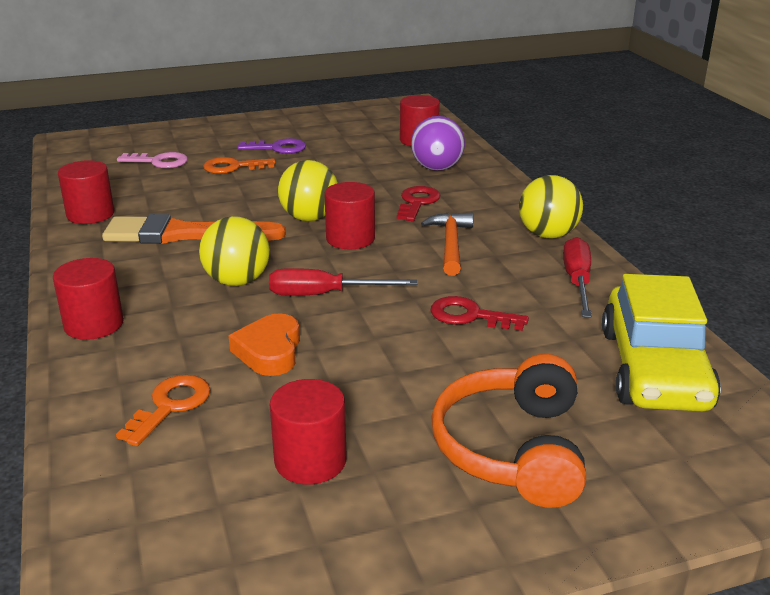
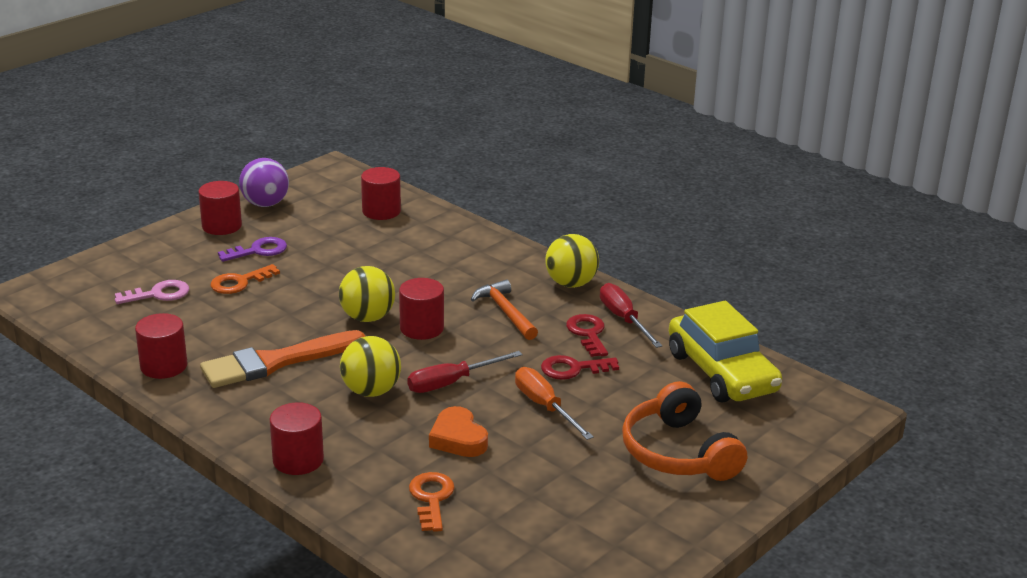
camera: 30 degrees left, 0 degrees up
red cylinder [270,379,347,485] -> red cylinder moved to [198,181,242,235]
red key [397,186,441,221] -> red key moved to [566,314,608,357]
purple ball [411,116,465,171] -> purple ball moved to [239,158,289,207]
none -> orange screwdriver [515,367,594,440]

